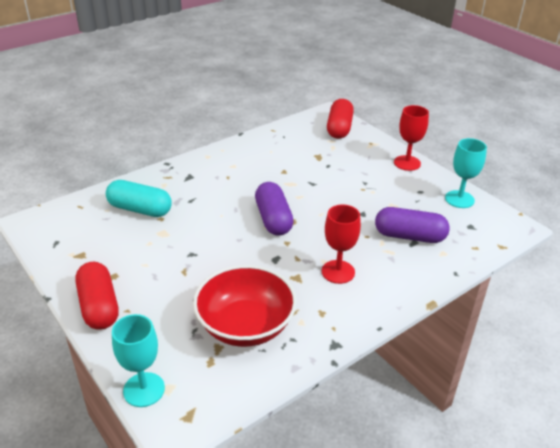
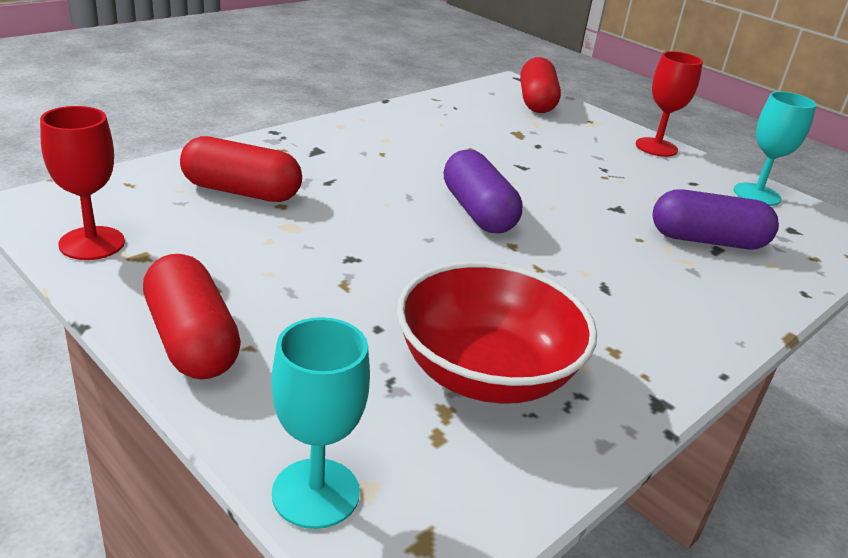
camera: 10 degrees left, 5 degrees down
turquoise capsule [106,180,172,217] -> red capsule [180,136,302,202]
red goblet [322,205,361,284] -> red goblet moved to [40,106,125,260]

